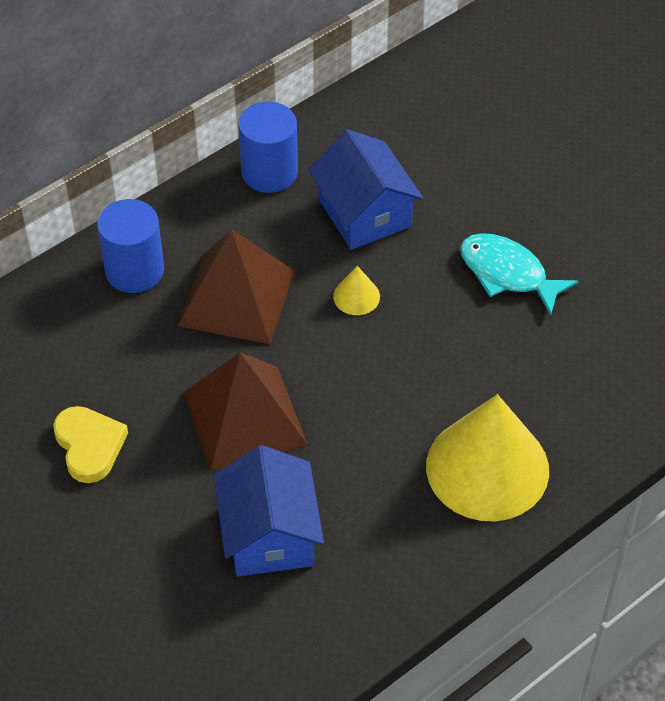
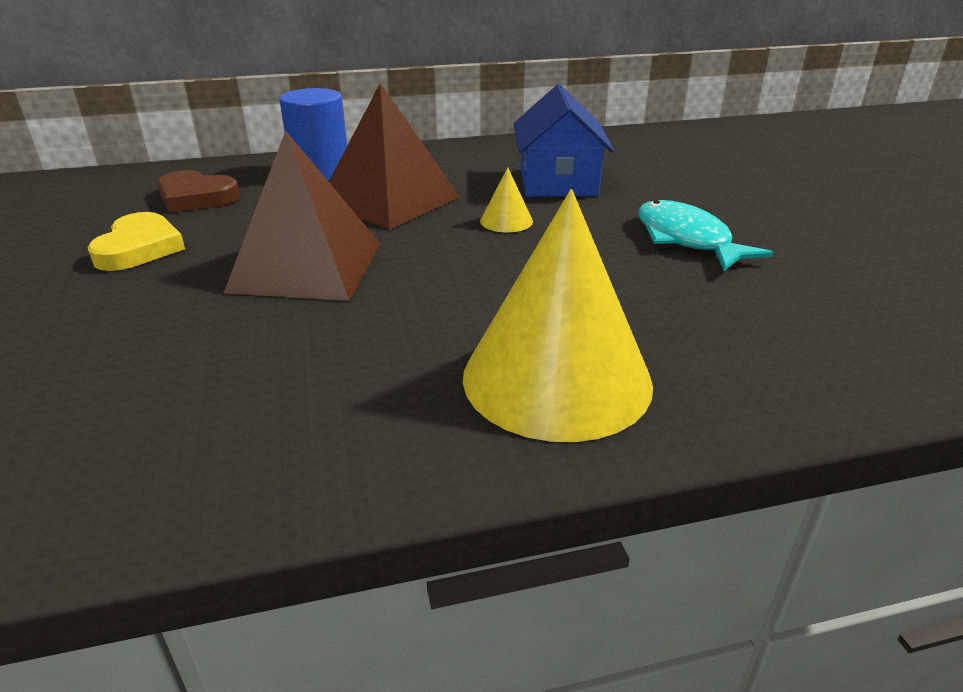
camera: 25 degrees right, 20 degrees down
blue house [214,445,324,577] -> none
blue cylinder [238,102,298,193] -> none
none -> brown heart [157,170,240,213]

